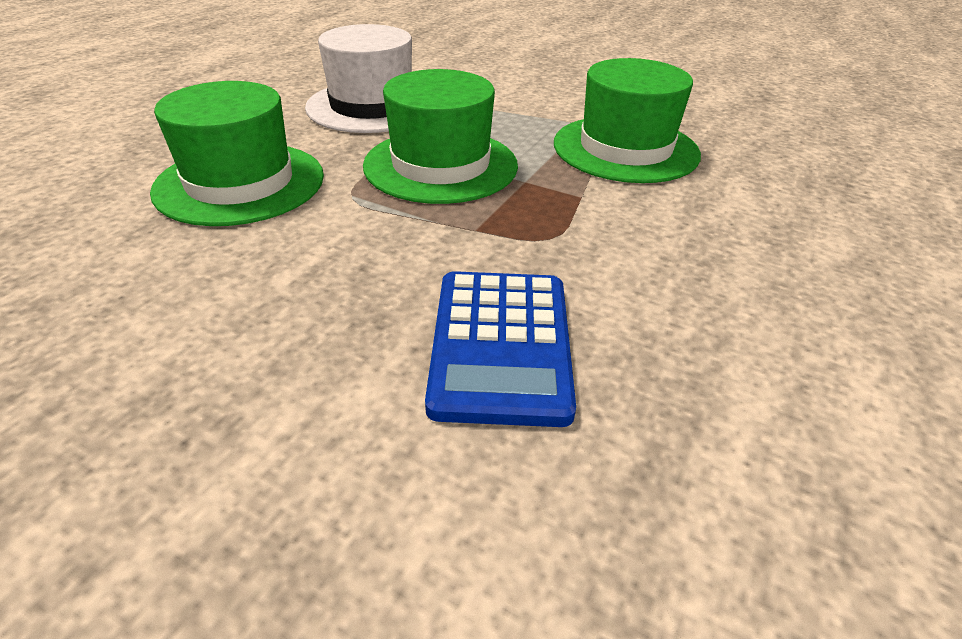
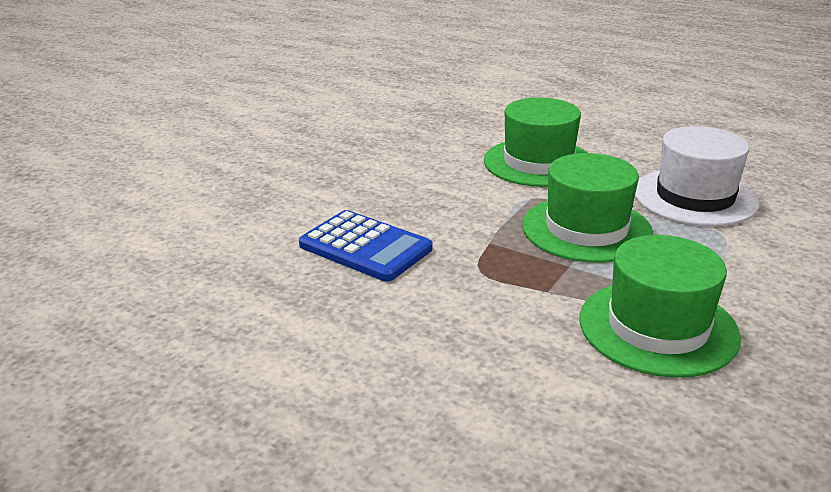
camera: 95 degrees right, 10 degrees down
blue calculator [425,271,576,427] -> blue calculator turned 150 degrees counterclockwise [299,210,432,282]

